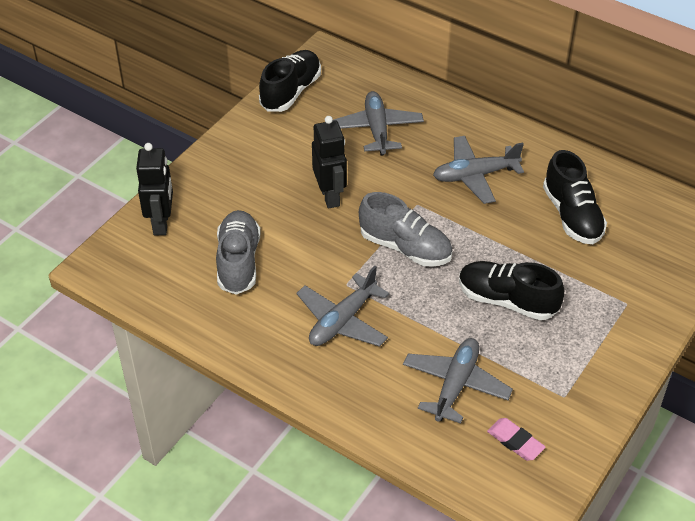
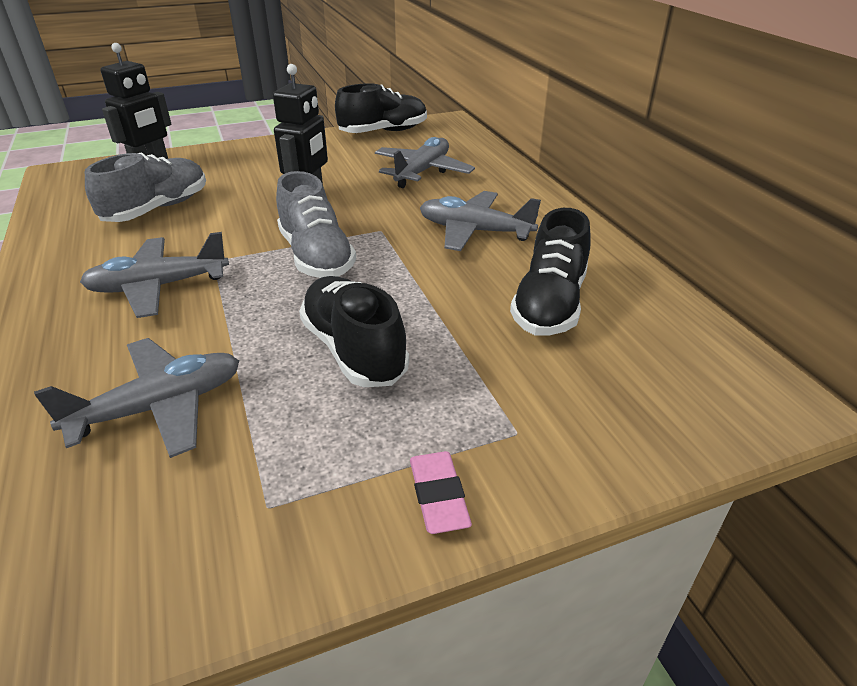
camera: 35 degrees right, 10 degrees down
pink eraser [487,418,545,461] -> pink eraser moved to [410,451,472,534]

